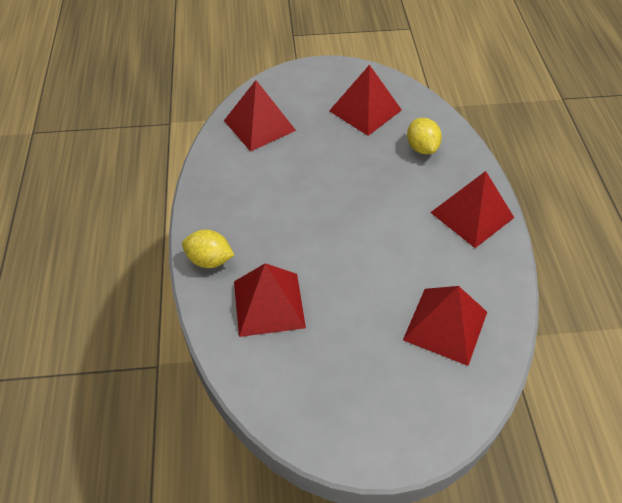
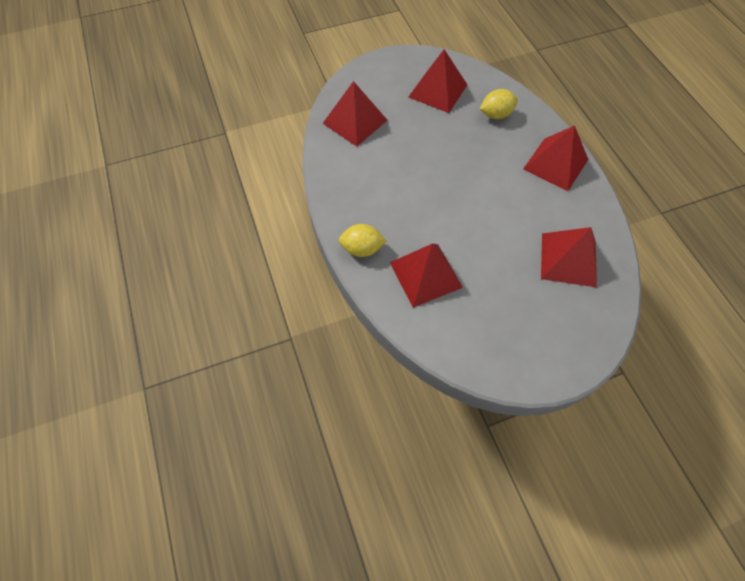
camera: 15 degrees left, 10 degrees up
yellow lemon [407,118,442,154] -> yellow lemon turned 75 degrees counterclockwise [480,89,518,119]

